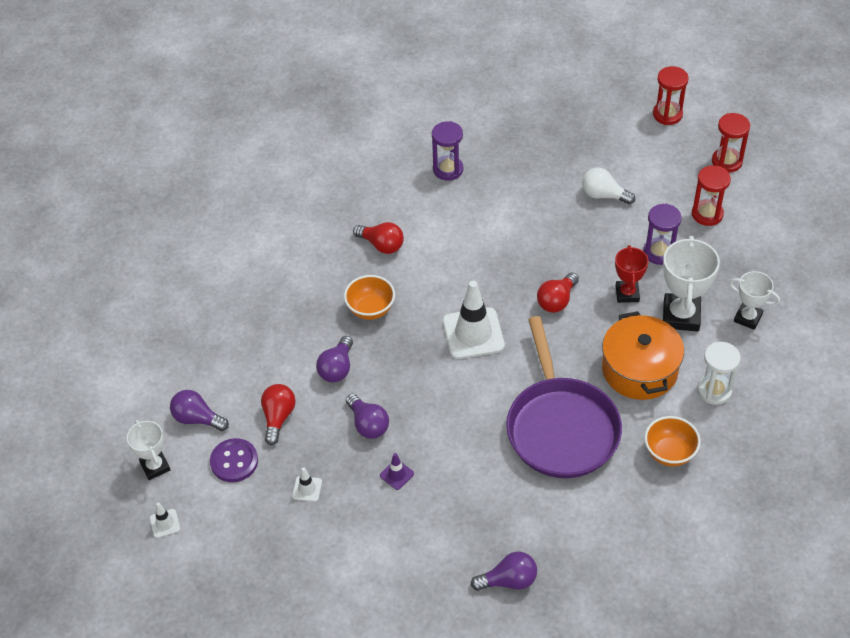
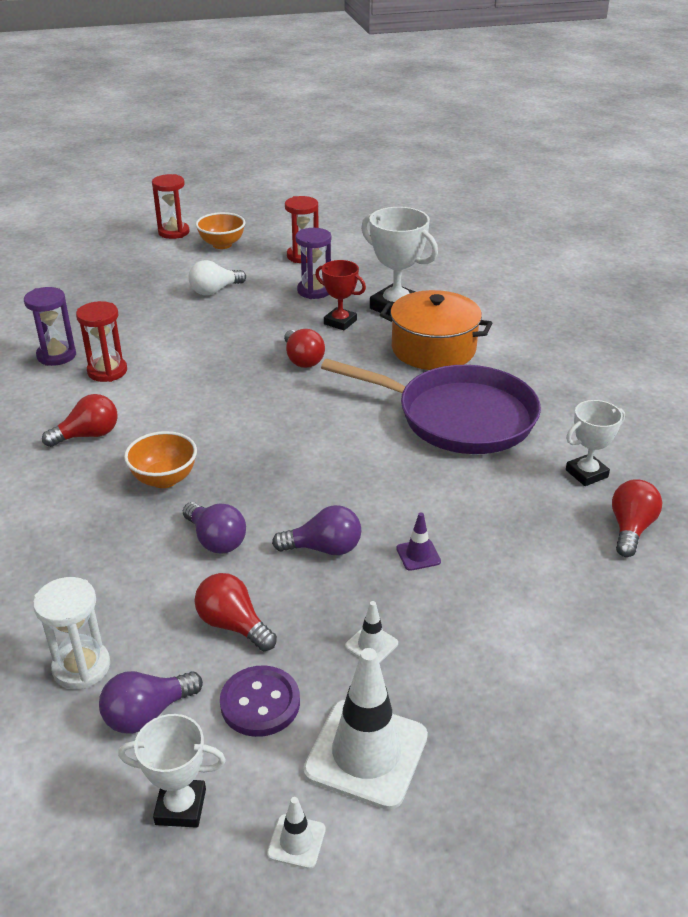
camera: 60 degrees left, 15 degrees down
white traffic cone [443,281,505,359] -> white traffic cone moved to [303,648,428,810]
purple light bulb [471,552,537,591] -> red light bulb [612,479,662,557]
orange bowl [644,416,701,466] -> orange bowl moved to [195,212,246,249]
white hourglass [697,342,741,405] -> white hourglass moved to [33,577,110,689]
red hourglass [712,113,750,173] -> red hourglass moved to [76,301,127,382]
white trophy [729,271,780,330] -> white trophy moved to [566,400,625,486]

